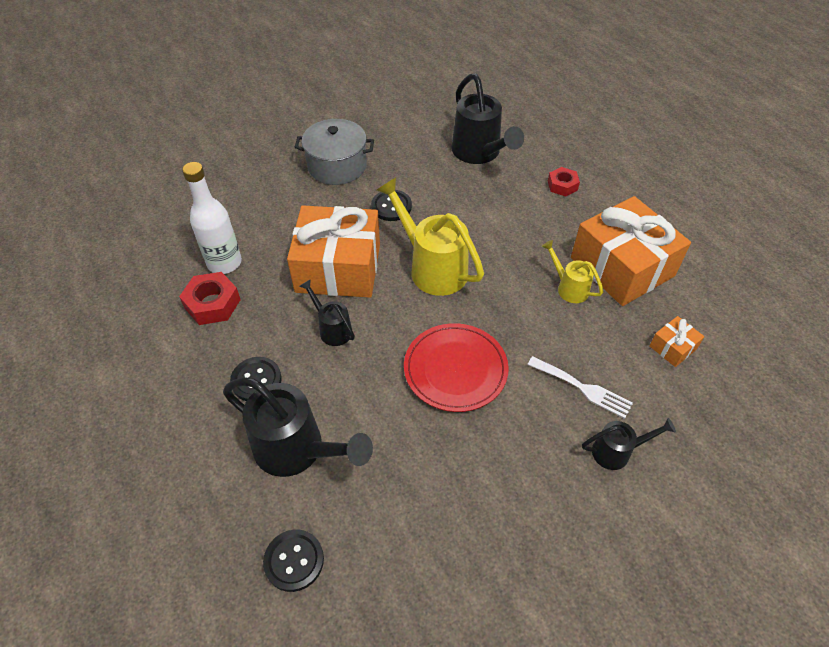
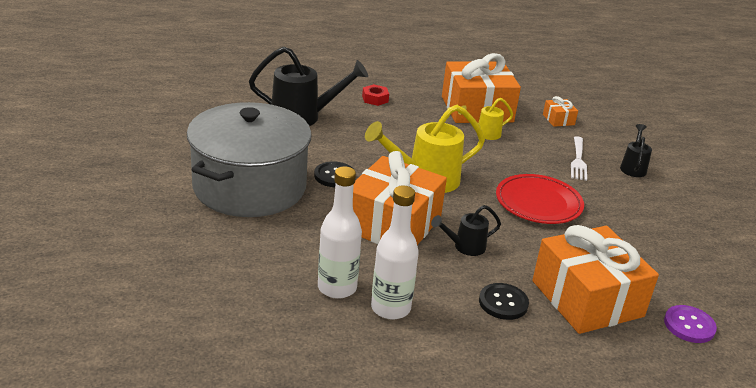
camera: 70 degrees left, 20 degrees down
red nut [179,272,241,325] -> white bottle [371,186,419,320]
black watering can [223,377,373,477] -> orange gift [532,225,659,334]
black button [263,530,324,592] -> purple button [664,305,717,343]
grey pot [295,119,374,185] -> grey pot [187,102,312,217], size x1.72
white fork [527,356,633,419] -> white fork turned 135 degrees clockwise [571,136,587,181]

